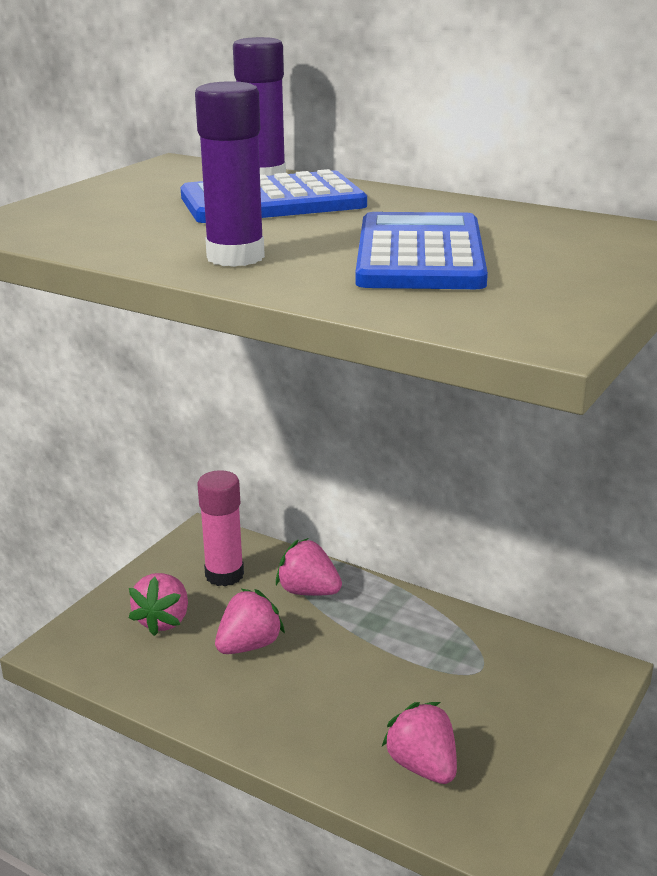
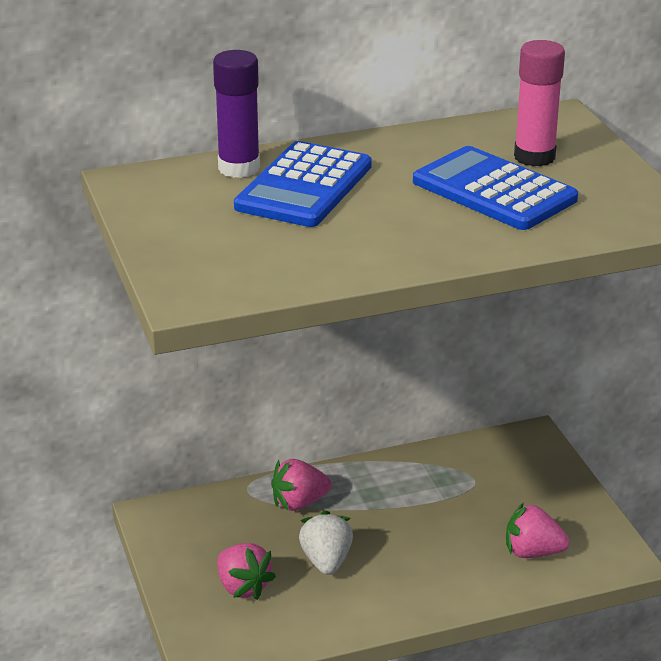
camera: 50 degrees left, 5 degrees up
purple glue stick [195,81,265,267] -> none
pink glue stick [198,470,244,586] -> pink glue stick moved to [514,40,565,167]
pink strawberry [215,589,285,654] -> white strawberry [299,510,353,575]

